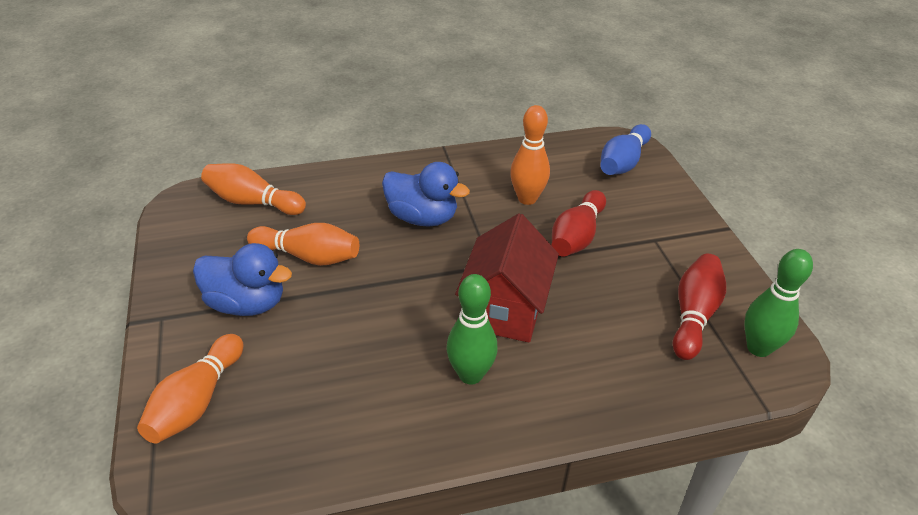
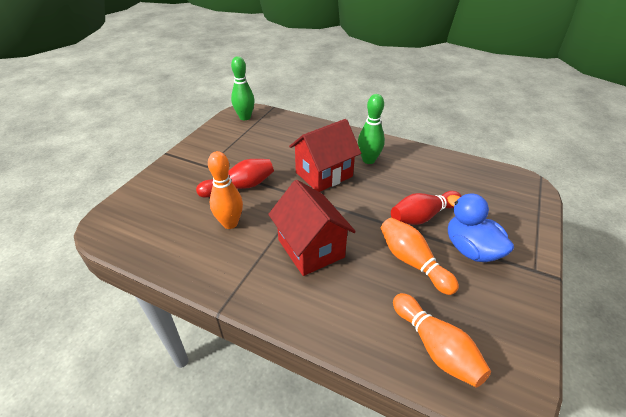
camera: 140 degrees left, 0 degrees up
orange bowling pin [137,334,243,444] -> none
blue duck [382,162,470,227] -> red house [268,180,356,276]
blue bowling pin [600,124,651,175] -> none
red bowling pin [673,254,726,360] -> red bowling pin moved to [391,191,461,225]

